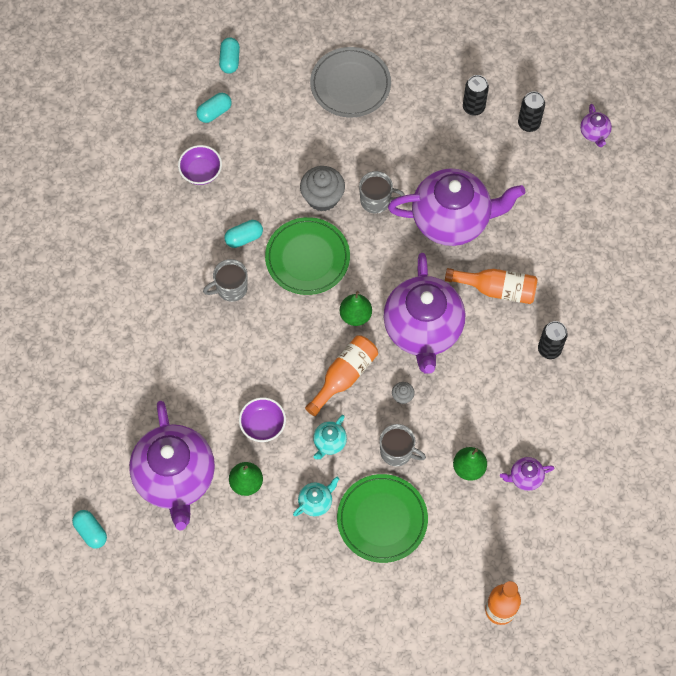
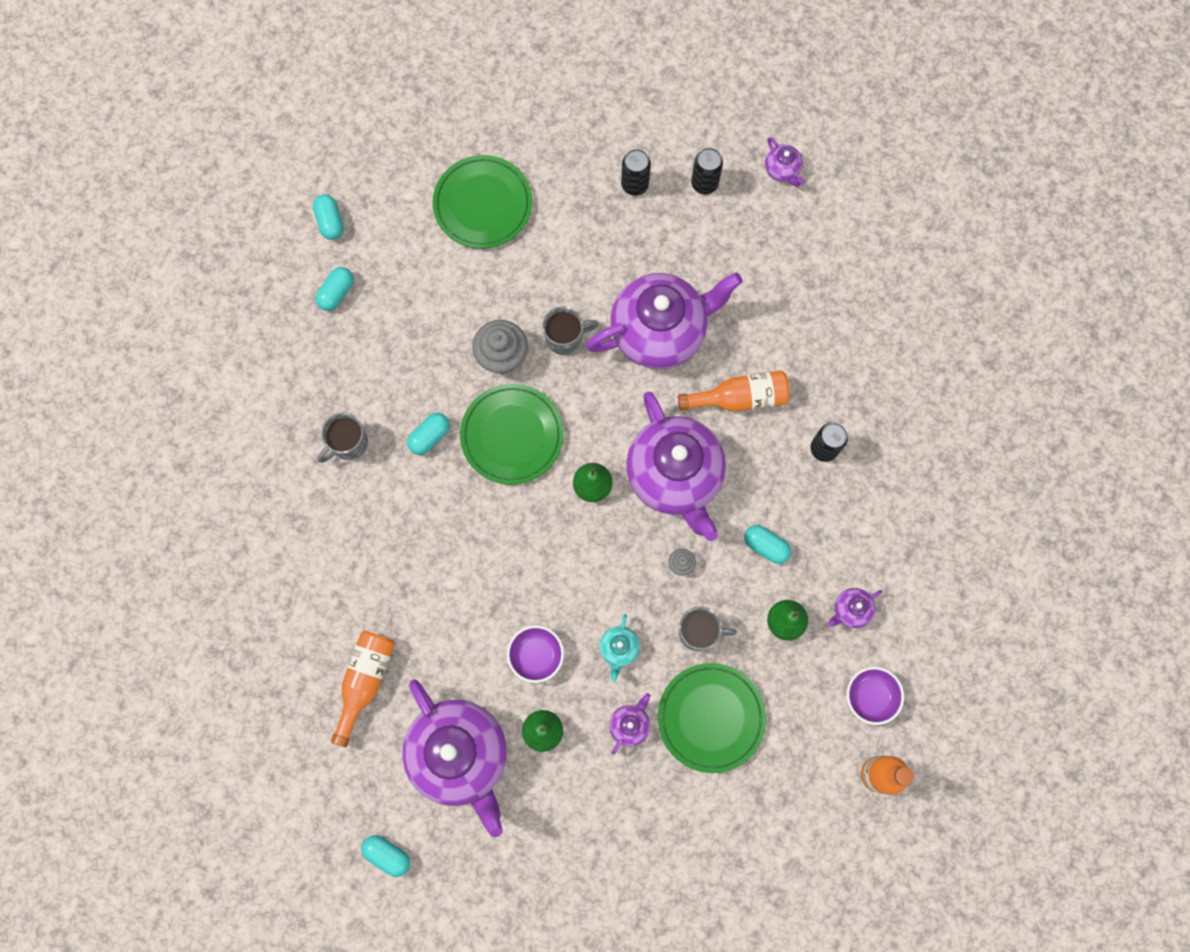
camera: 20 degrees left, 10 degrees up
purple bowl [178,145,222,185] -> purple bowl moved to [847,667,904,725]
grey mug [203,259,248,302] -> grey mug moved to [317,413,368,463]
turquoise teapot [293,477,339,516] -> purple teapot [609,693,651,755]
orange bottle [305,335,378,416] -> orange bottle moved to [331,630,395,747]
grey plate [310,47,391,118] -> green plate [433,155,532,249]
none -> turquoise capsule [744,525,791,564]

